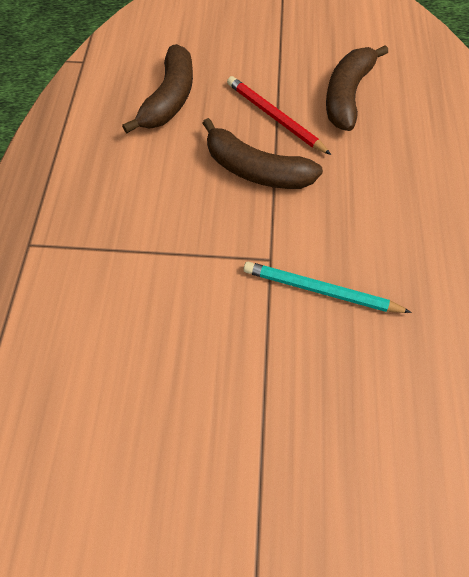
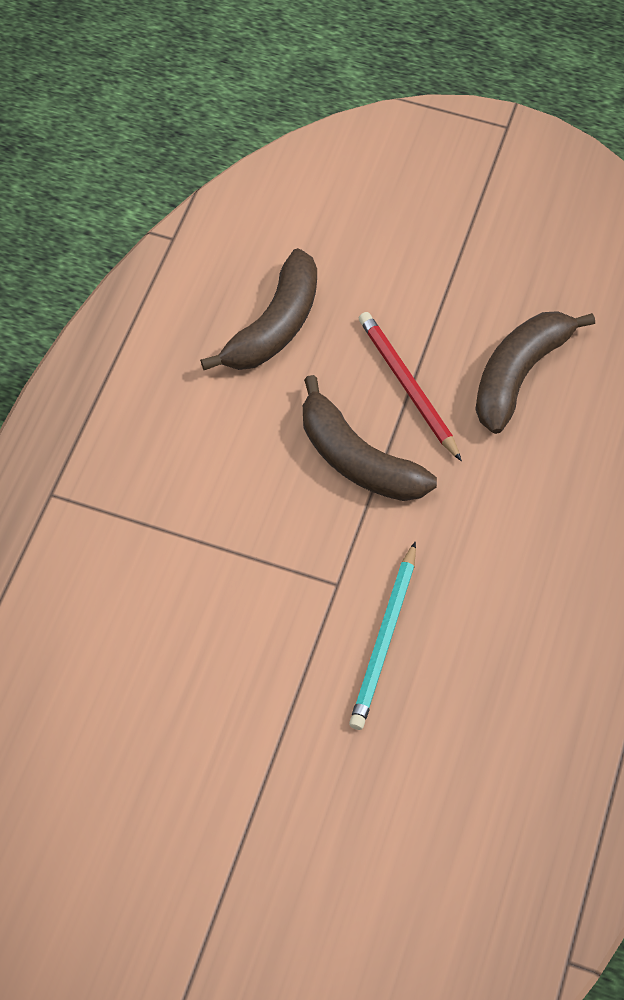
camera: 15 degrees right, 0 degrees up
turquoise pencil [243,262,411,313] -> turquoise pencil turned 105 degrees counterclockwise [349,541,416,730]

